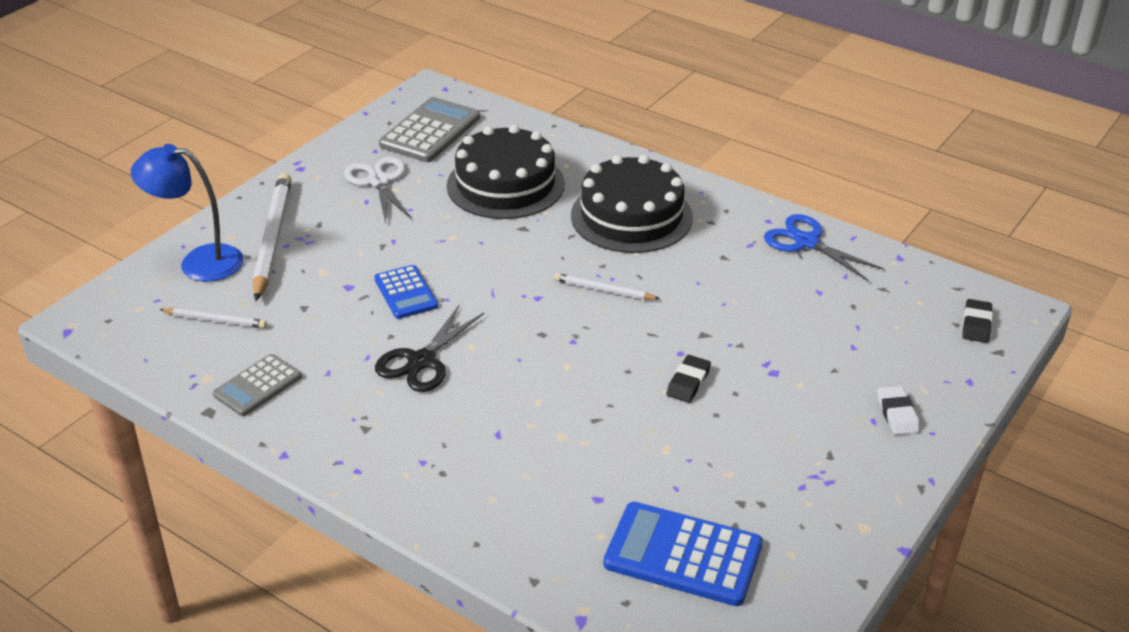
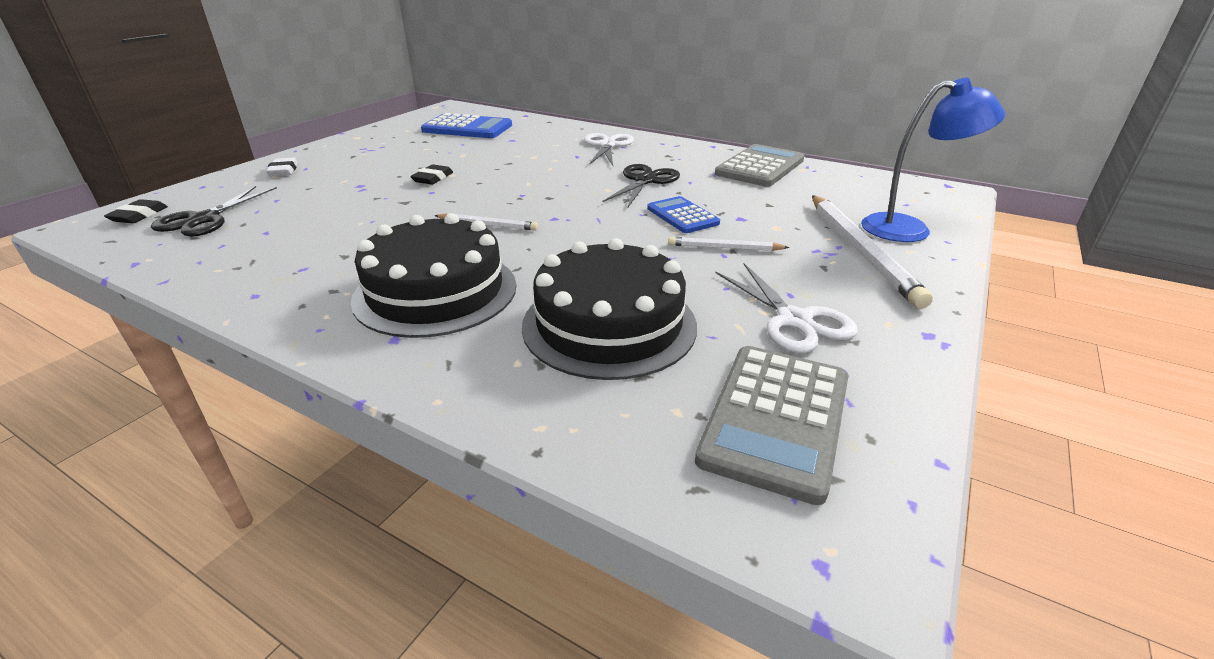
camera: 175 degrees right, 5 degrees down
white pencil [159,308,267,328] -> white pencil moved to [668,237,789,251]
grey calculator [213,354,302,416] -> grey calculator [715,144,805,187], size x1.61
blue scissors [764,214,884,281] -> none
none -> black scissors [151,186,277,237]
none -> white scissors [584,133,634,166]

